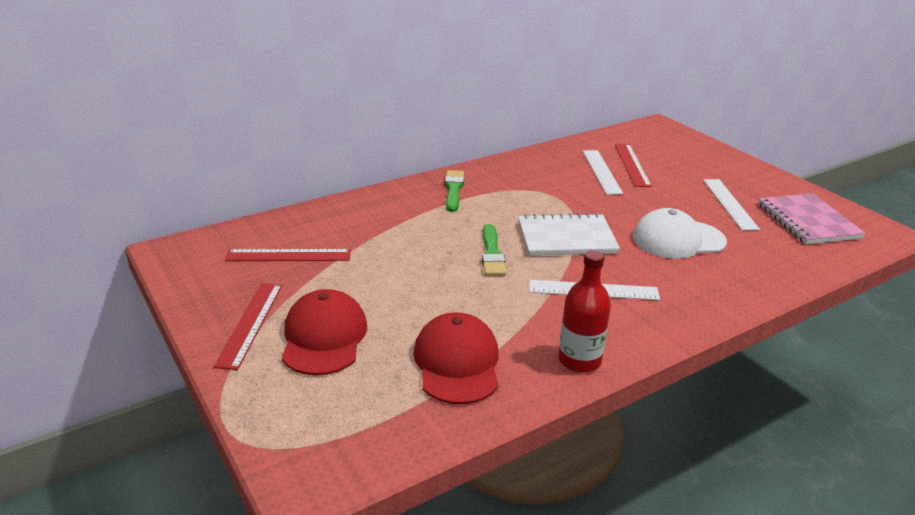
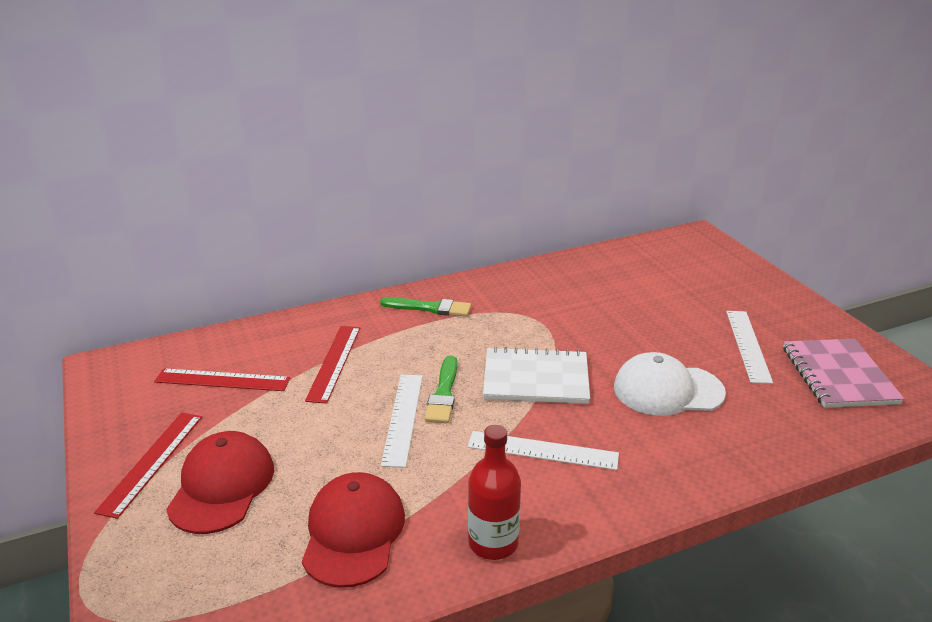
camera: 10 degrees right, 0 degrees up
green brush [445,170,464,212] -> green brush turned 90 degrees clockwise [380,297,471,317]
white ruler [583,150,623,195] -> white ruler moved to [381,375,423,468]
red ruler [615,144,652,187] -> red ruler moved to [305,326,360,404]

